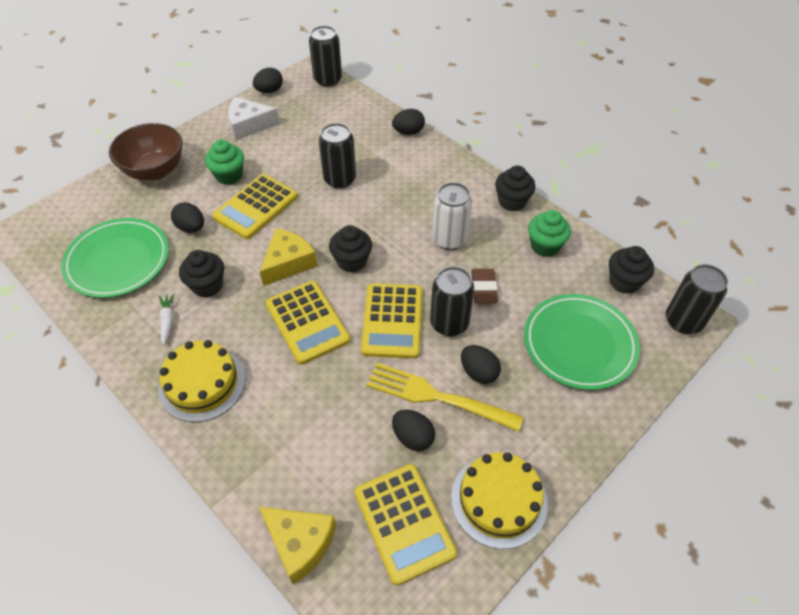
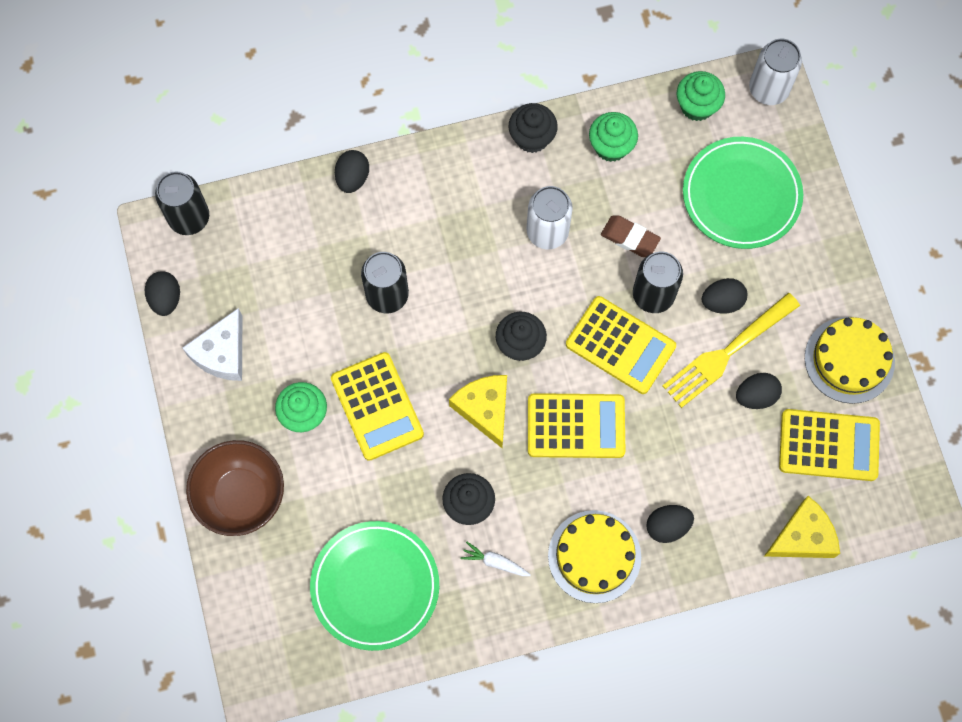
camera: 60 degrees left, 20 degrees up
black egg [171,202,204,233] -> black egg moved to [646,505,694,543]
black cupcake [609,246,654,294] -> green cupcake [677,71,725,121]
black can [666,264,728,334] -> white can [749,39,802,105]

